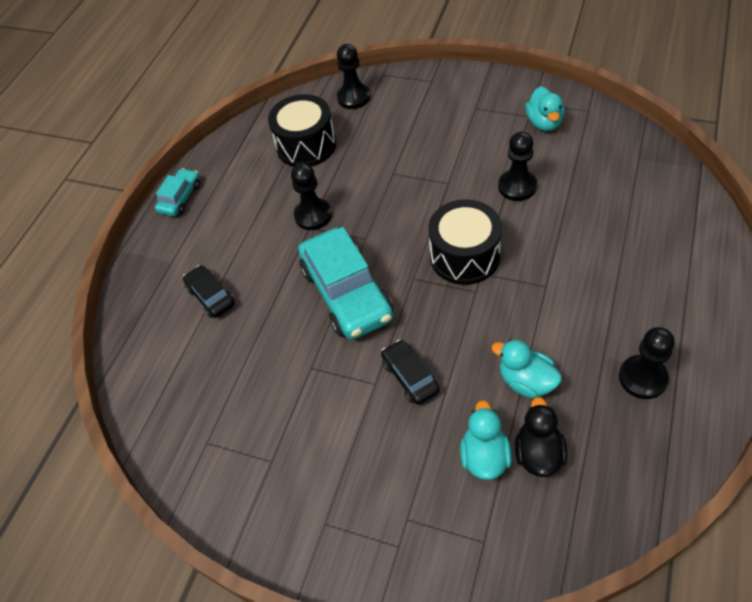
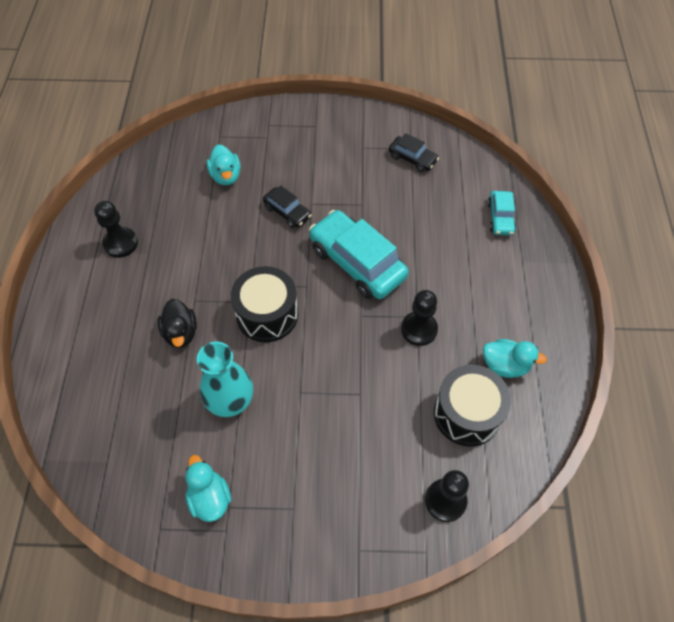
camera: 155 degrees right, 5 degrees up
turquoise car [155,168,200,216] -> turquoise car moved to [487,191,516,235]
black car [183,265,235,318] -> black car moved to [389,133,439,172]
turquoise duck [491,339,562,398] -> turquoise duck moved to [483,339,547,378]
black pawn [498,131,537,201] -> turquoise vase [197,341,253,417]
black duck [515,397,567,477] -> black duck moved to [158,299,197,348]

